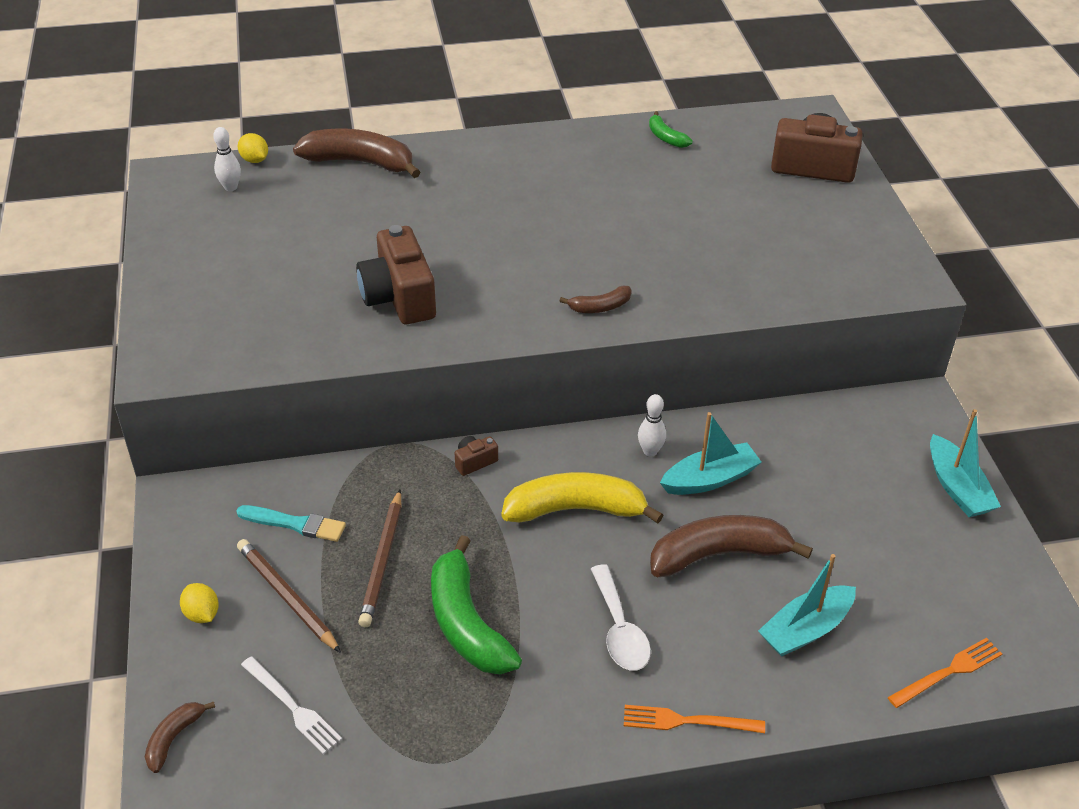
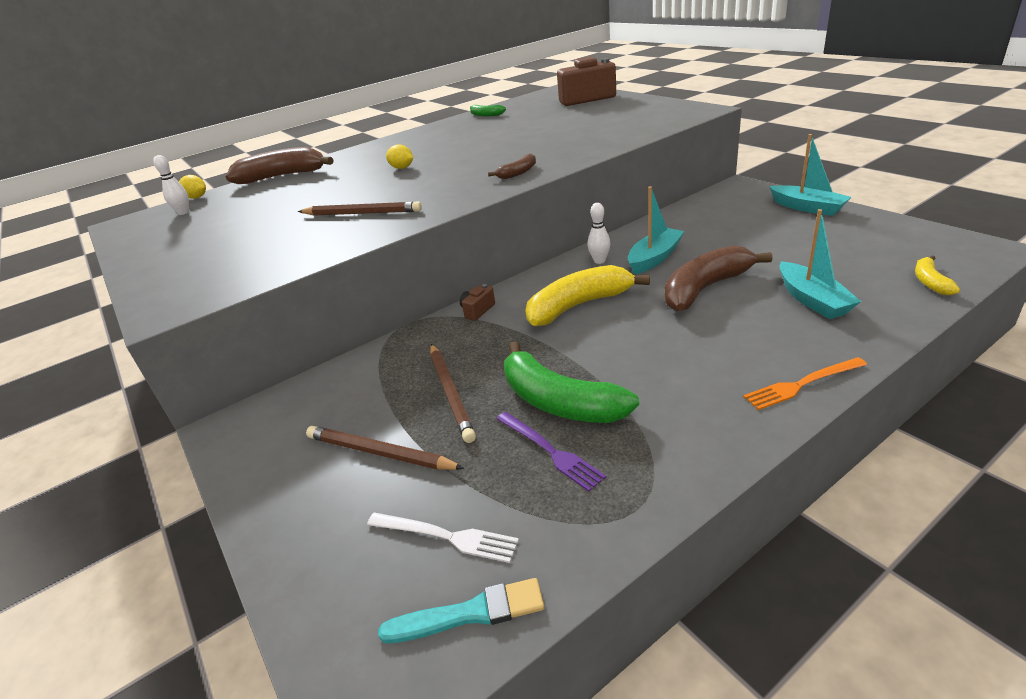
camera: 20 degrees left, 10 degrees down
brown banana [145,702,215,773] -> none
yellow lemon [180,583,219,623] -> yellow lemon moved to [386,144,413,169]
turquoise brush [236,505,346,542] -> turquoise brush moved to [378,578,544,643]
brown camera [356,225,436,324] -> brown pencil [298,201,422,216]
white spoon [591,564,651,671] -> none
turquoise boat [758,554,856,656] -> turquoise boat turned 45 degrees counterclockwise [780,209,861,319]
orange fork [888,638,1002,708] -> yellow banana [915,255,960,295]
none -> purple fork [496,412,607,492]

